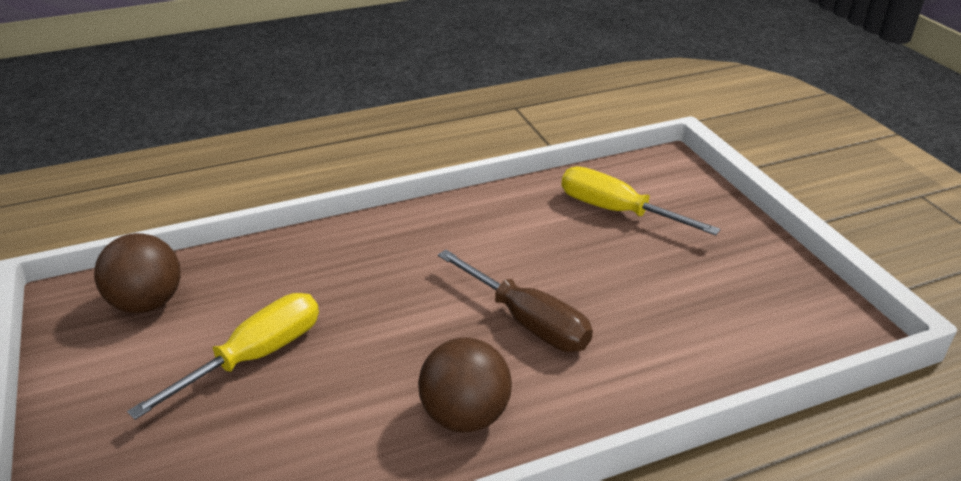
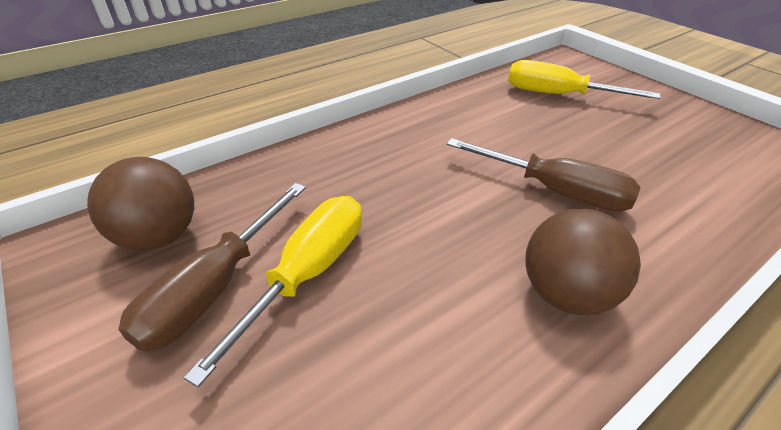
camera: 15 degrees left, 5 degrees up
none -> brown screwdriver [118,183,306,352]

